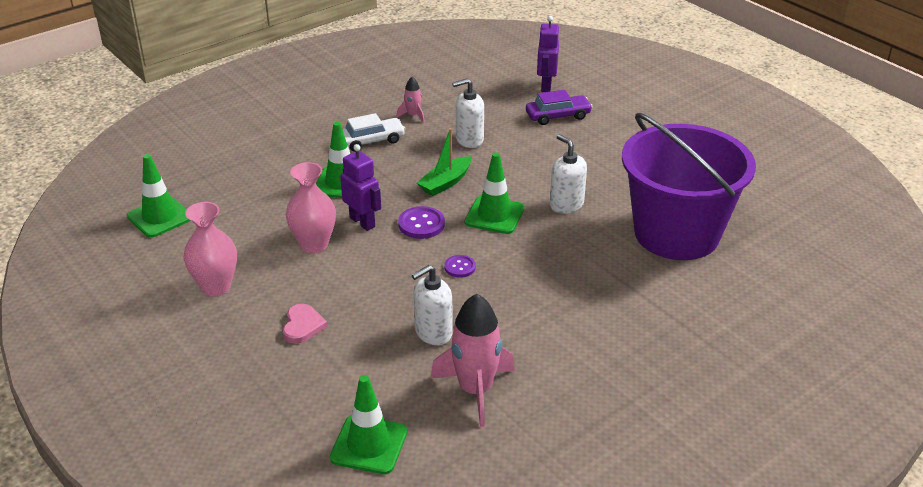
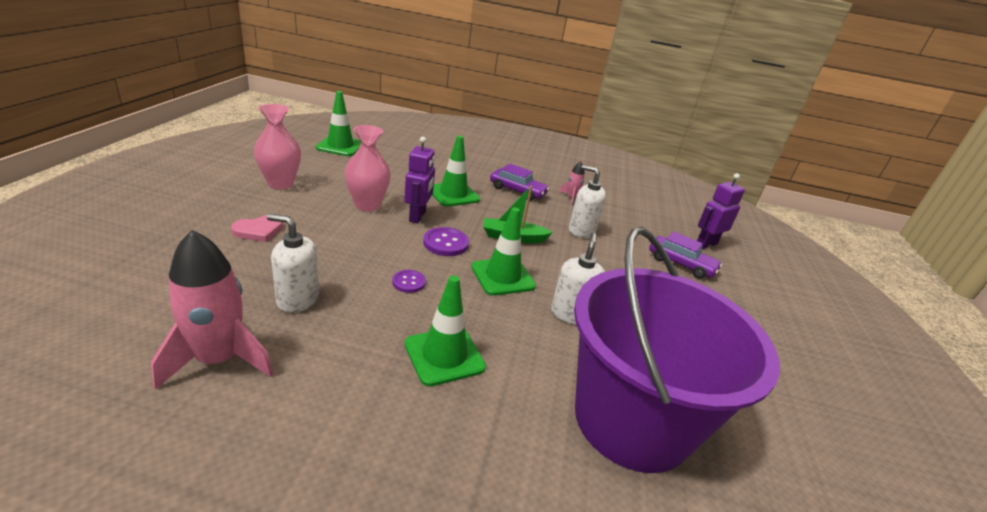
camera: 45 degrees right, 5 degrees down
green traffic cone [330,375,407,474] -> green traffic cone moved to [404,275,486,387]
white car [342,113,405,152] -> purple car [490,164,549,201]

